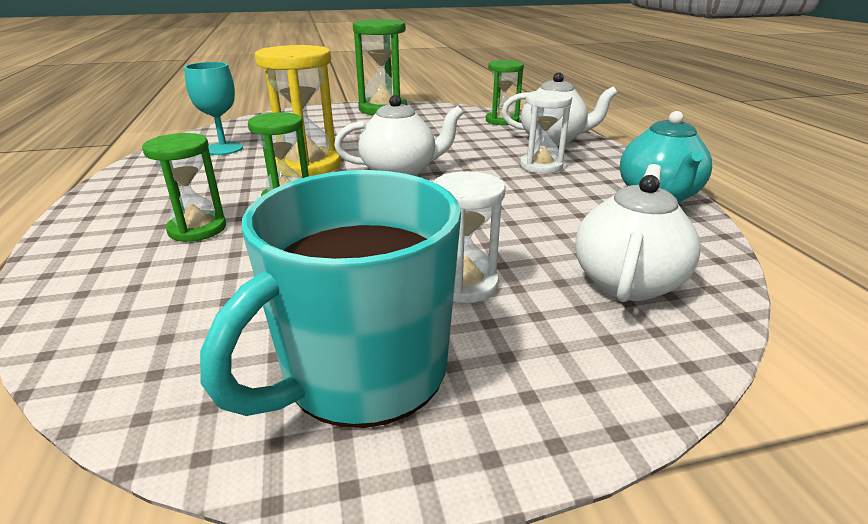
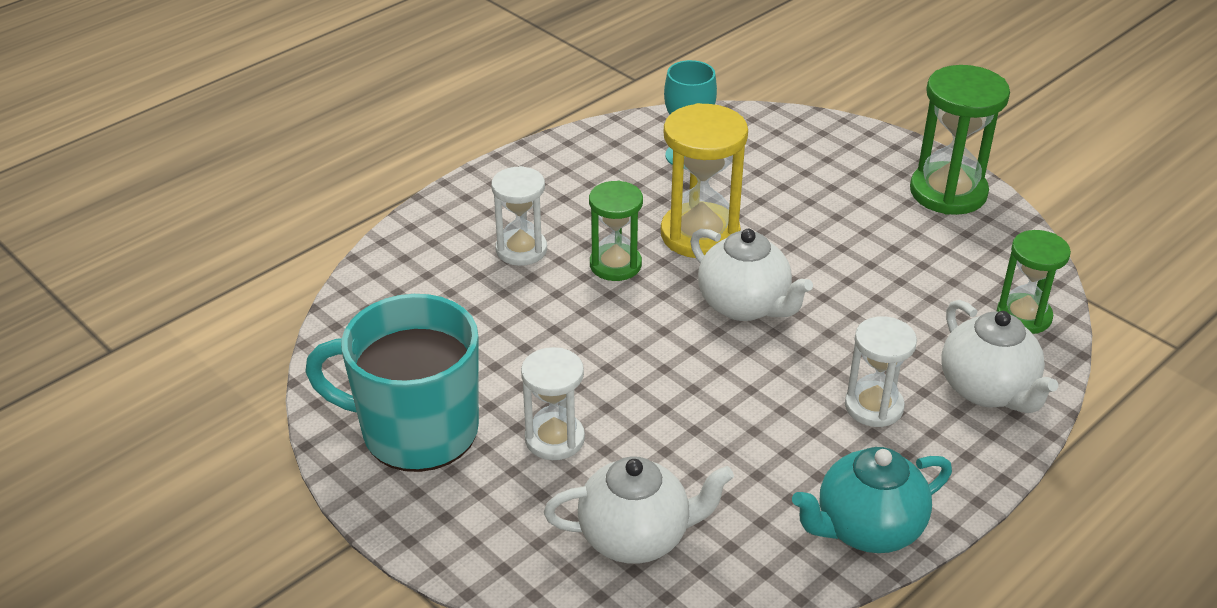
camera: 60 degrees right, 10 degrees up
green hourglass [142,133,226,242] -> white hourglass [491,166,547,266]

